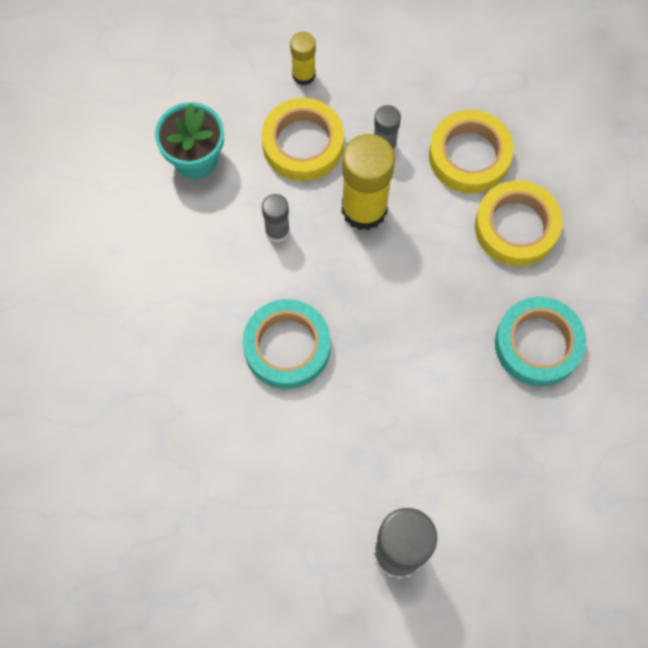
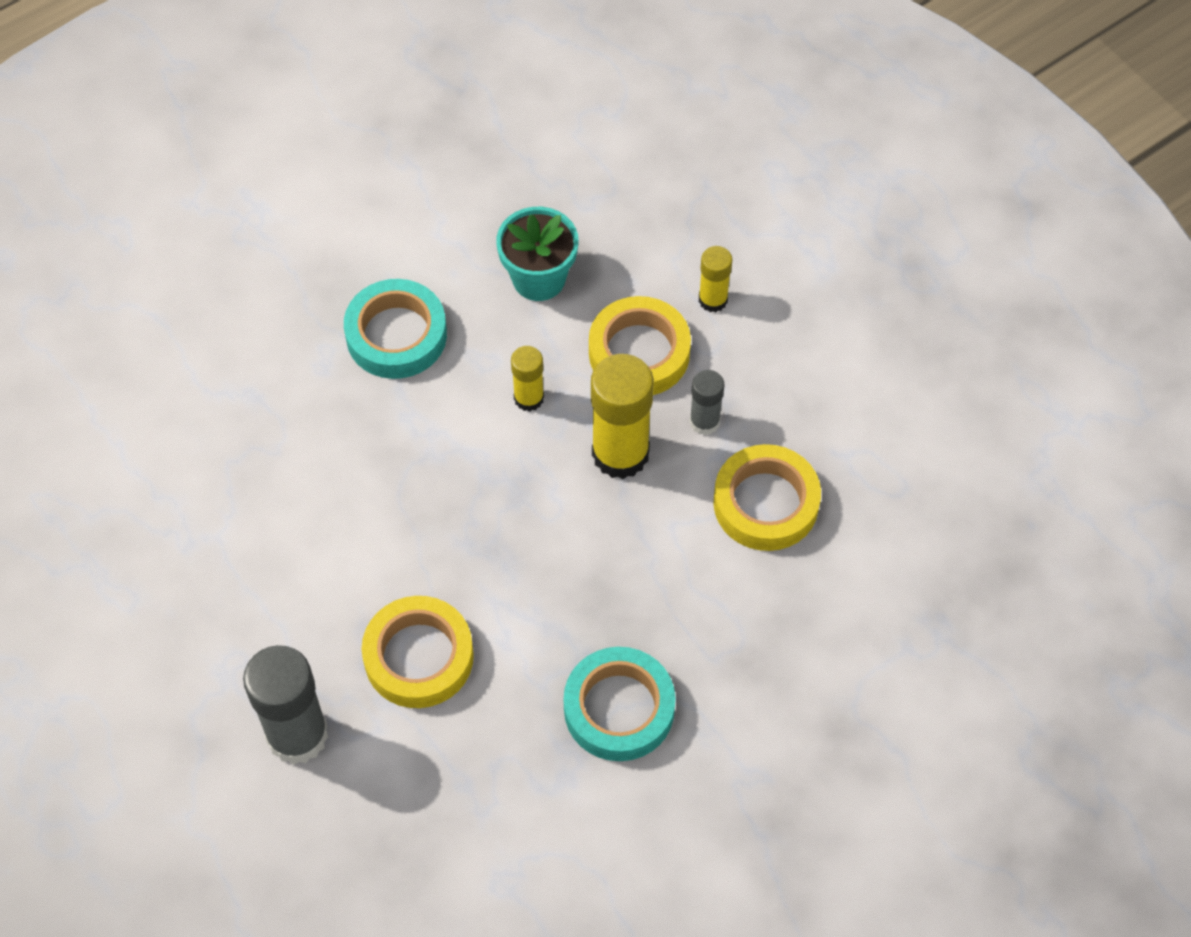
camera: 50 degrees right, 10 degrees down
turquoise tape [243,299,331,389] -> turquoise tape moved to [344,279,447,379]
grey glue stick [262,194,290,243] -> yellow glue stick [511,346,544,411]
yellow tape [475,180,563,266] -> yellow tape moved to [362,596,474,708]

